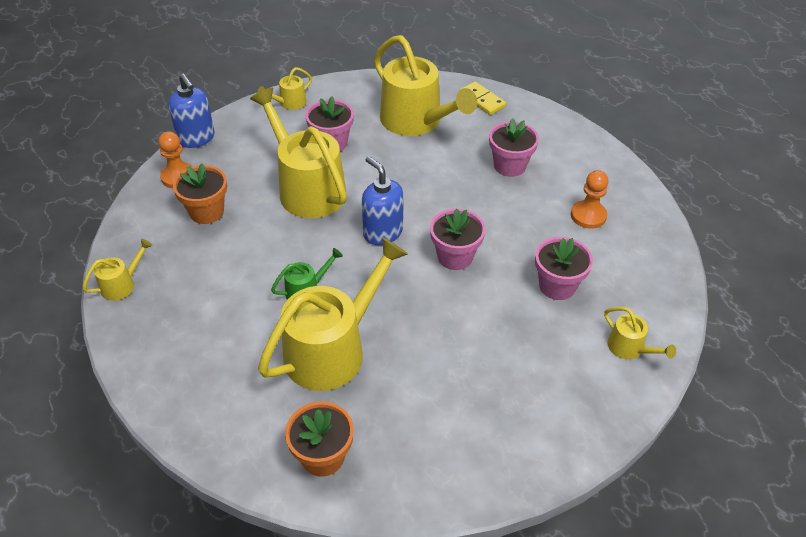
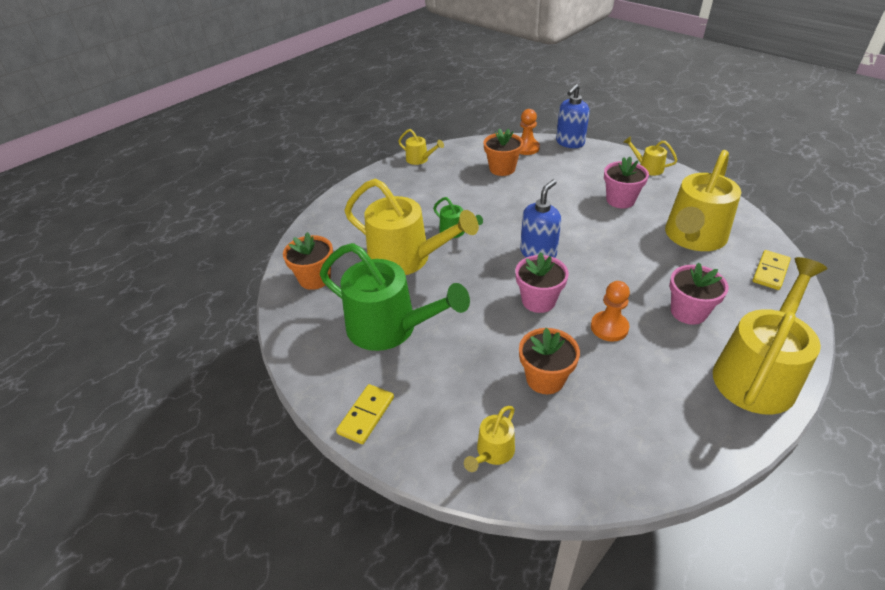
camera: 75 degrees right, 5 degrees down
yellow watering can [250,88,347,218] -> yellow watering can moved to [713,257,827,415]
pink flower pot [535,237,593,300] -> orange flower pot [519,328,580,394]
orange pawn [571,170,609,229] -> orange pawn moved to [591,281,630,342]
none -> green watering can [320,243,470,351]
none -> yellow domino [336,384,394,444]

